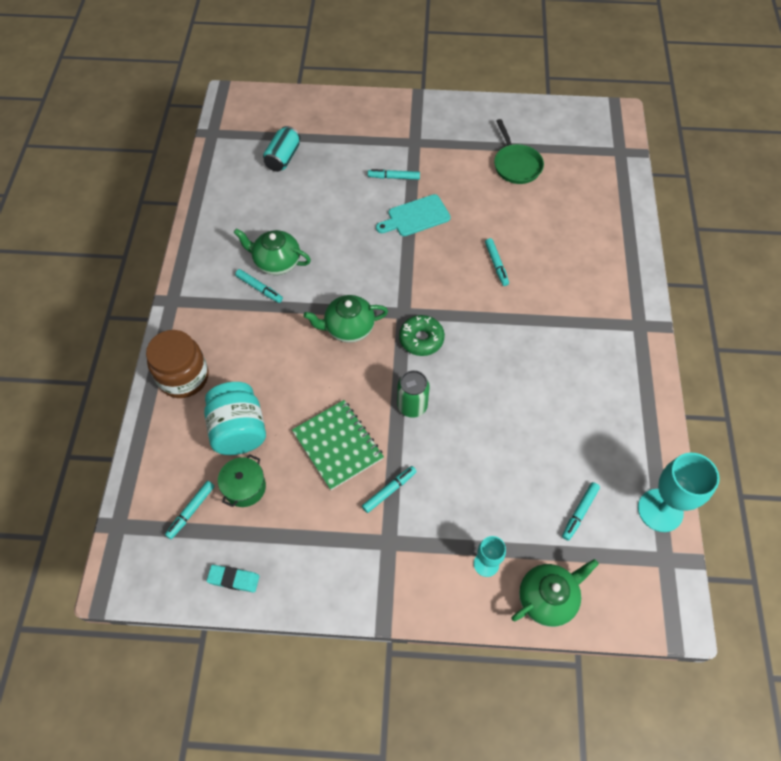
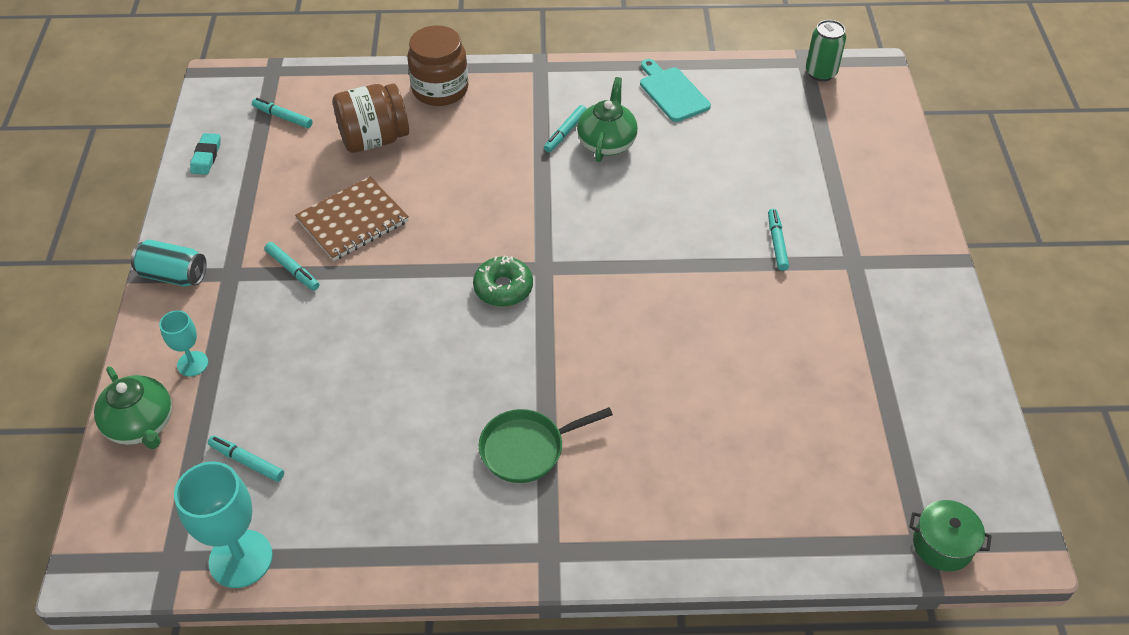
camera: 85 degrees right, 10 degrees down
turquoise jar [204,382,266,455] -> brown jar [333,83,409,153]
green pot [218,455,266,507] -> green pot moved to [910,500,992,571]
turquoise can [263,126,300,172] -> turquoise can moved to [131,239,207,287]
green notebook [292,400,384,490] -> brown notebook [295,177,409,261]
green teapot [303,295,388,343] -> none
turquoise cutting board [376,194,451,236] -> turquoise cutting board moved to [640,59,711,122]
green can [397,370,430,418] -> green can moved to [806,20,846,82]
turquoise marker [485,238,509,286] -> none
green pan [494,119,544,184] -> green pan moved to [479,407,613,483]

